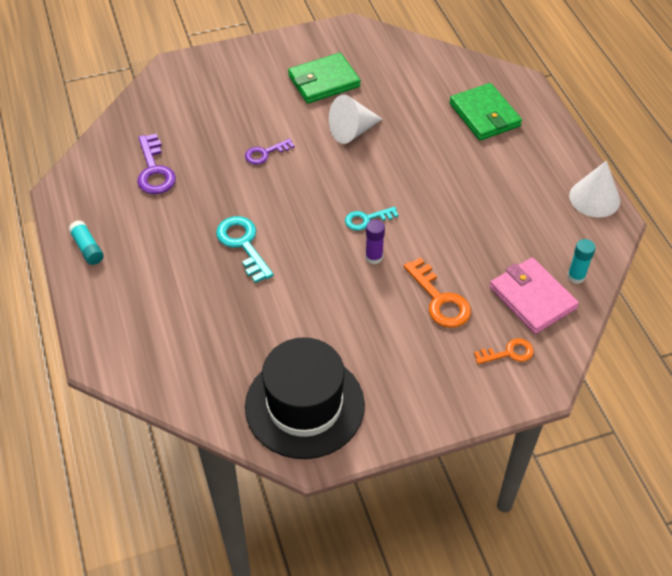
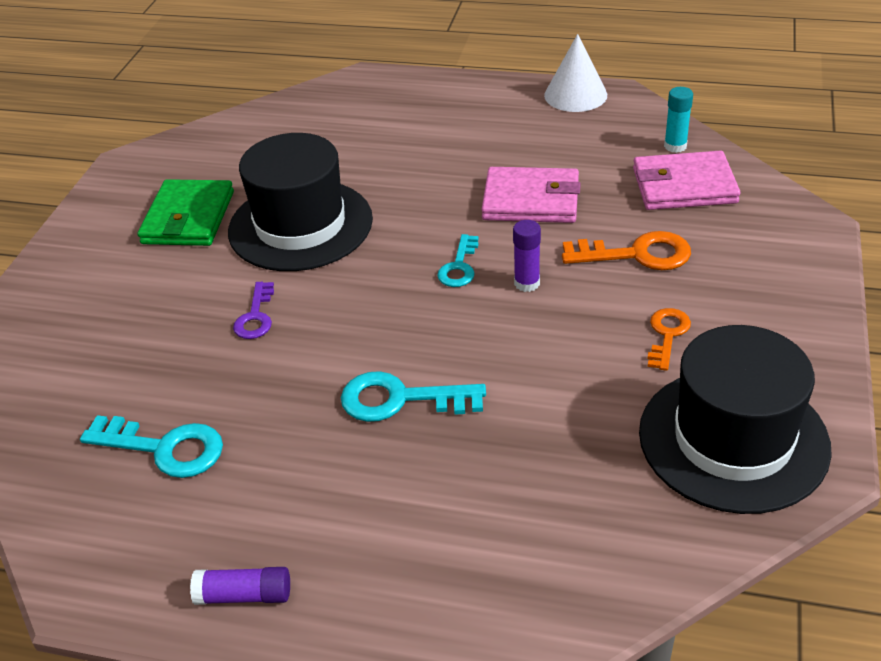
camera: 55 degrees left, 10 degrees down
turquoise glue stick [68,220,104,265] -> purple glue stick [190,567,290,605]
purple key [137,134,176,194] -> turquoise key [80,415,223,478]
white cone [329,95,383,144] -> black hat [228,133,373,271]
green wallet [449,83,522,141] -> none
orange key [474,338,534,364] -> orange key moved to [647,308,691,371]
none -> pink wallet [481,167,581,223]

